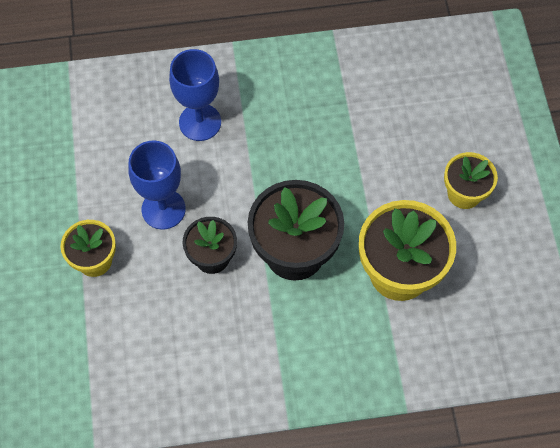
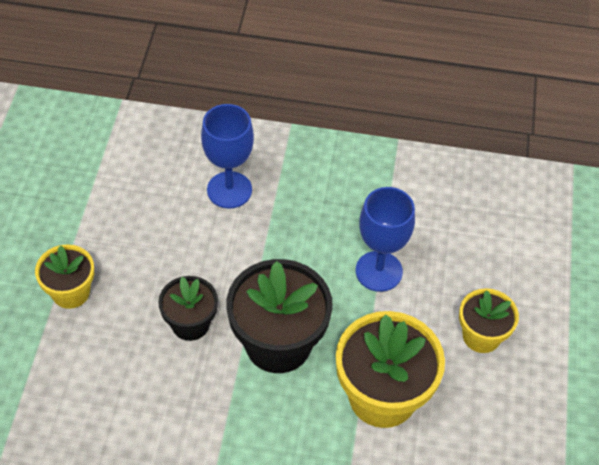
camera: 15 degrees right, 10 degrees down
blue goblet [129,141,186,230] -> blue goblet moved to [356,187,415,292]

